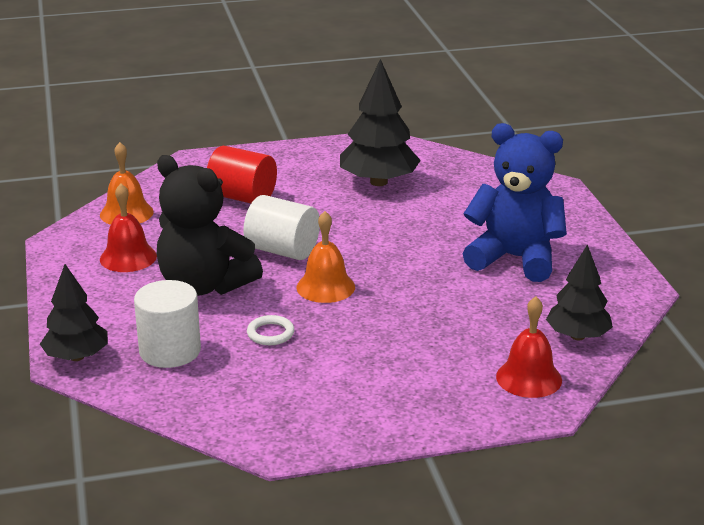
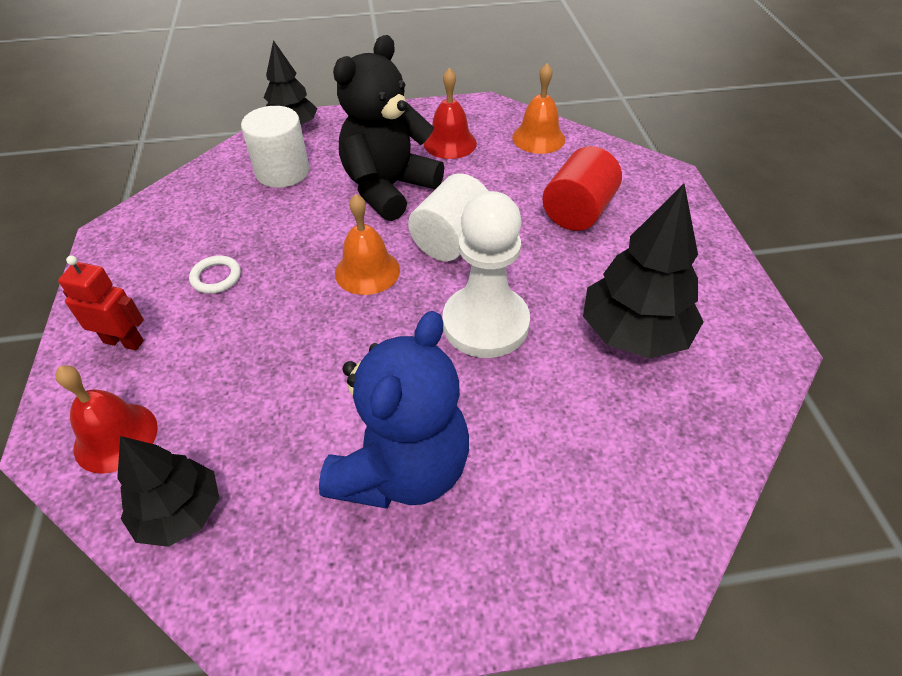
camera: 95 degrees right, 20 degrees up
white ring [247,315,294,345] -> white ring moved to [189,255,241,294]
none -> red robot [58,256,144,350]
none -> white pawn [443,191,530,358]

